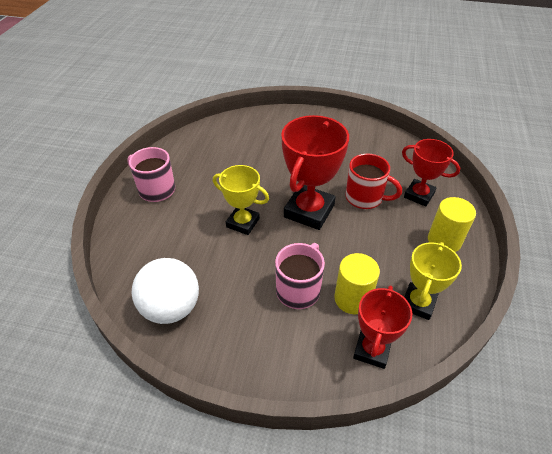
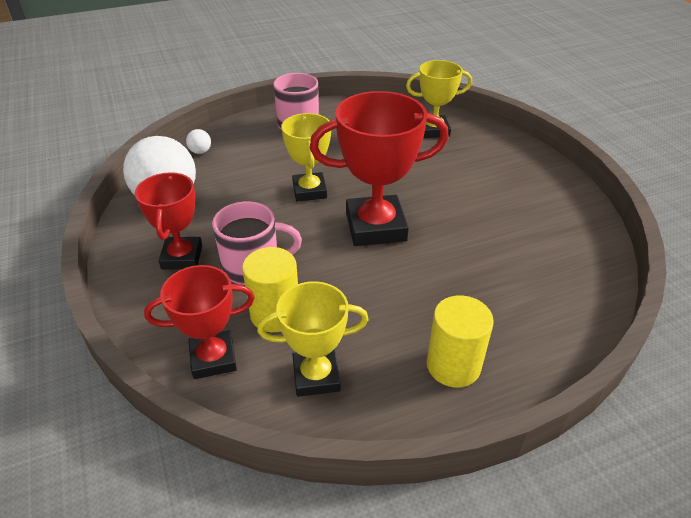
camera: 55 degrees right, 5 degrees down
red mug [346,153,402,209] -> none
red trophy [402,139,460,207] -> red trophy moved to [135,172,202,270]
none -> white ball [186,129,211,154]
none -> yellow trophy [406,60,472,138]

